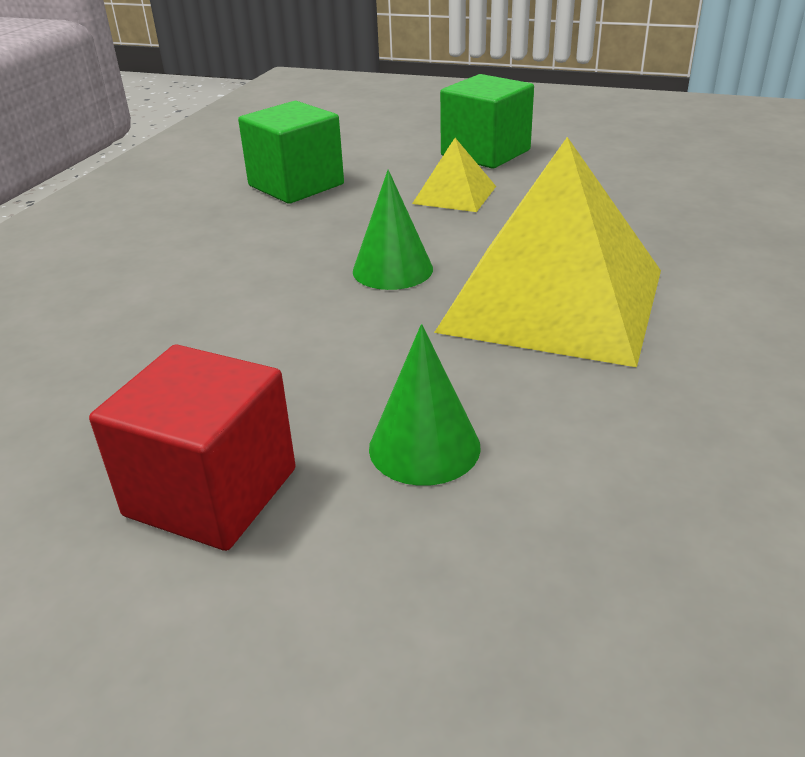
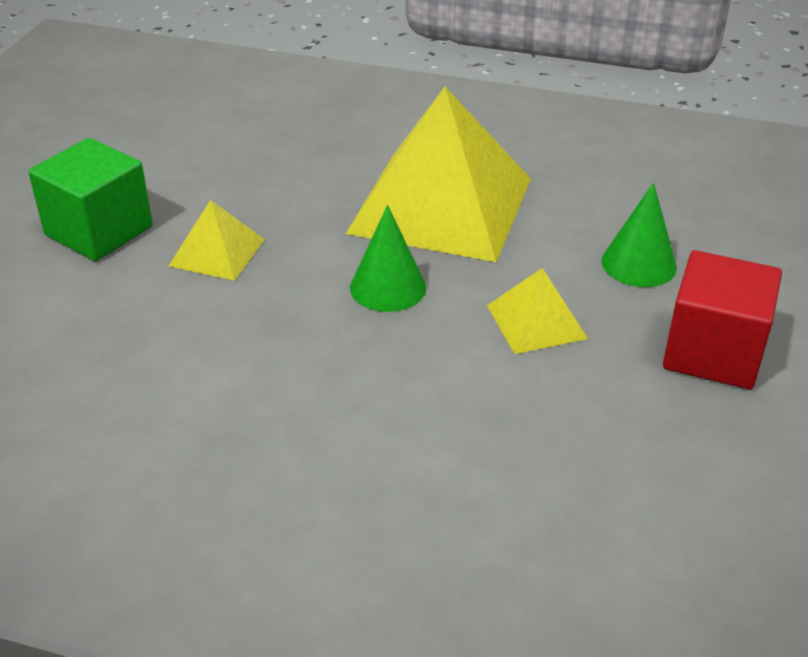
camera: 95 degrees left, 5 degrees up
green cube [238,101,344,204] -> none
none -> yellow pyramid [487,268,588,354]

